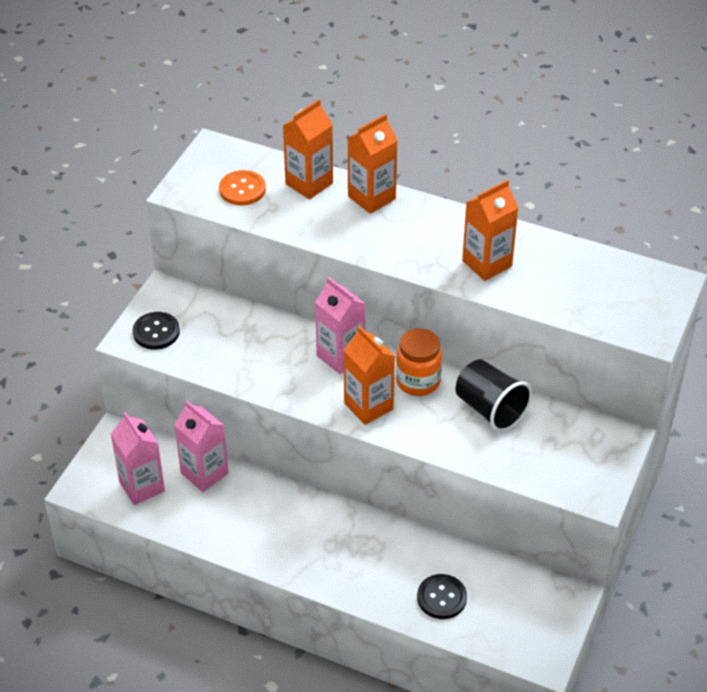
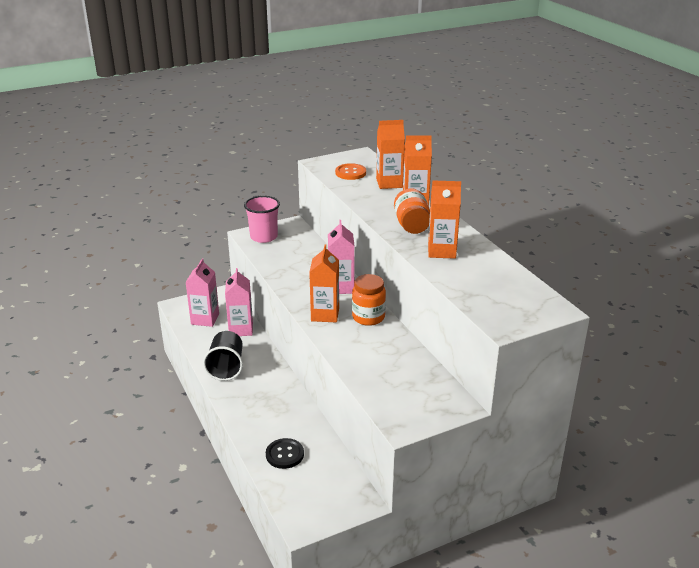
camera: 40 degrees right, 15 degrees down
black button [132,312,180,349] -> pink cup [244,196,280,243]
black cup [456,359,532,432] -> black cup moved to [203,331,243,381]
none -> orange jar [394,188,430,234]

